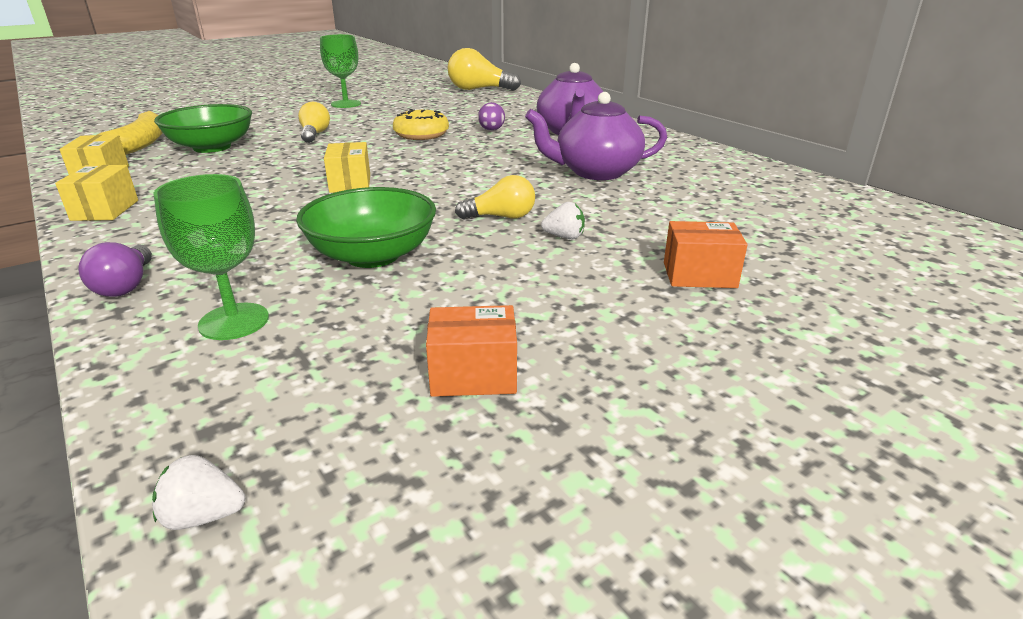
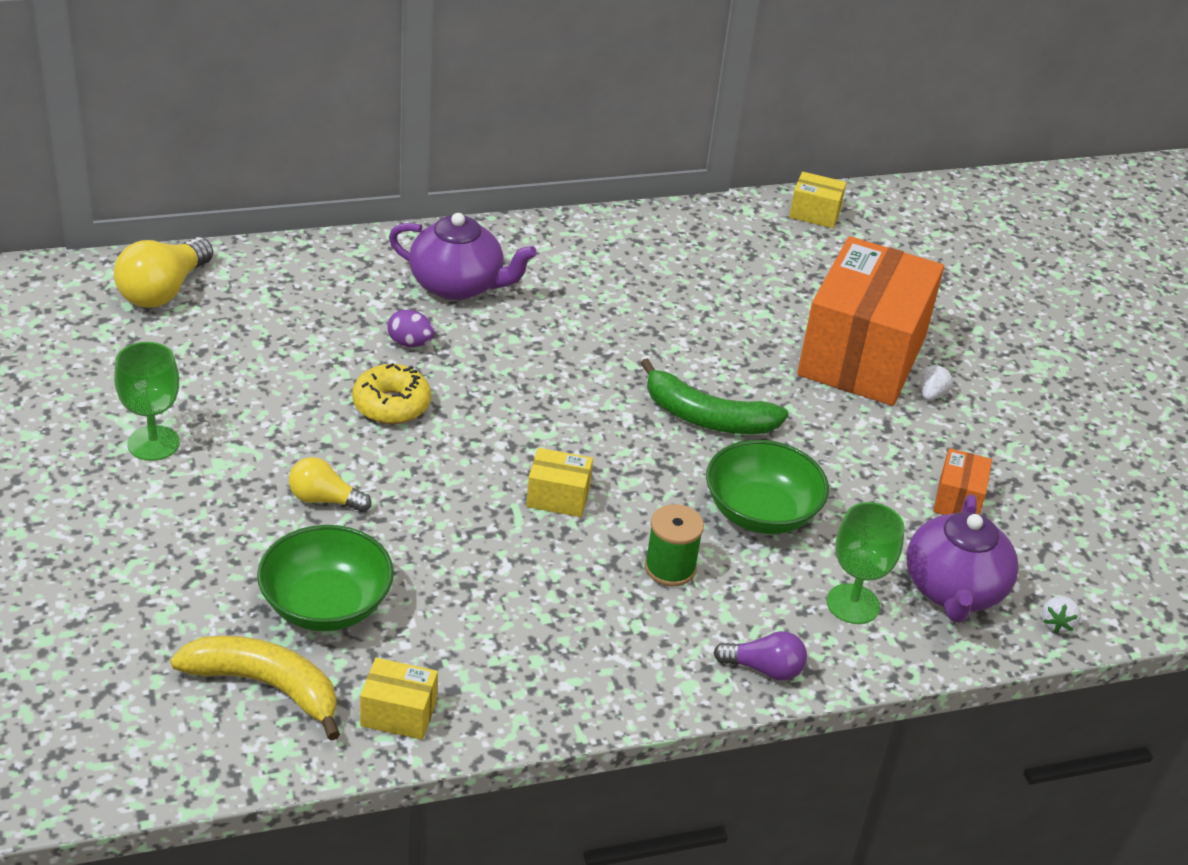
camera: 75 degrees left, 10 degrees up
yellow box [55,165,138,221] -> yellow box moved to [789,172,846,228]
yellow light bulb [455,175,535,219] -> green banana [640,358,789,434]
purple teapot [525,92,667,180] -> purple teapot moved to [906,494,1019,623]
white strawberry [541,202,585,239] -> white strawberry moved to [920,365,953,401]
orange box [664,221,748,288] -> orange box [797,236,944,406], size x2.48
none -> green spool [644,504,704,586]

